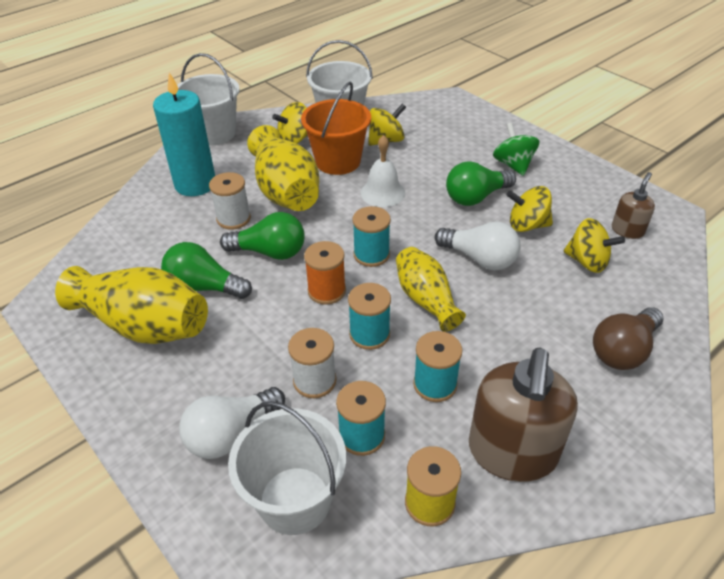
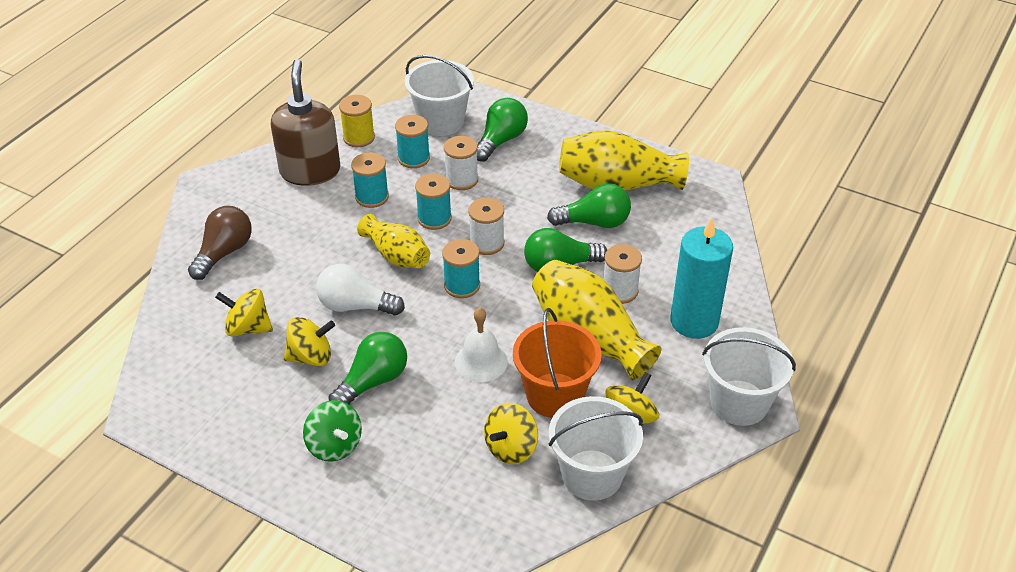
camera: 160 degrees right, 0 degrees up
white light bulb [179,387,285,459] -> green light bulb [477,98,528,162]
orange spool [304,241,346,305] -> white spool [468,198,504,255]
brown soap dispenser [612,172,655,239] -> none

